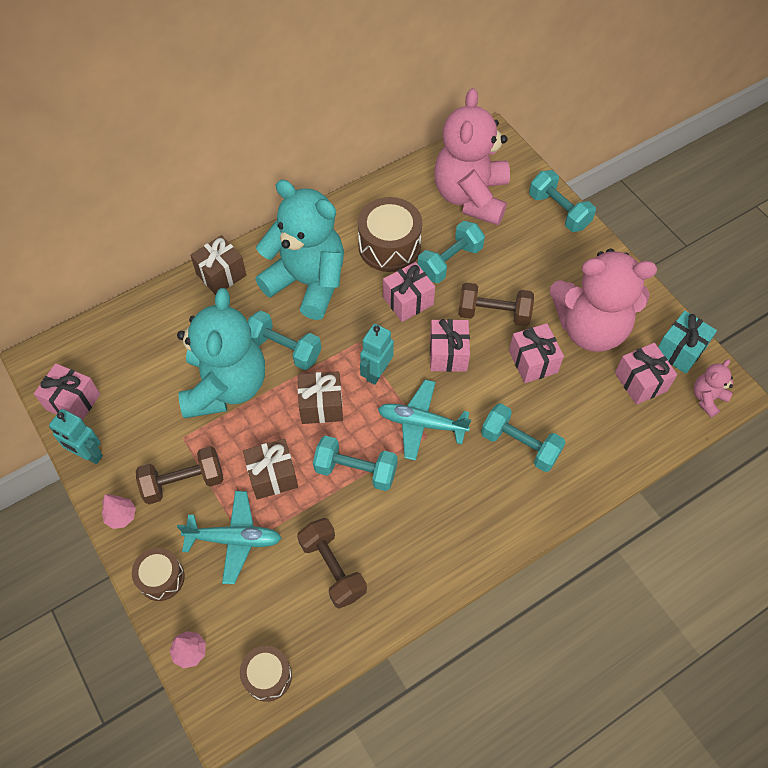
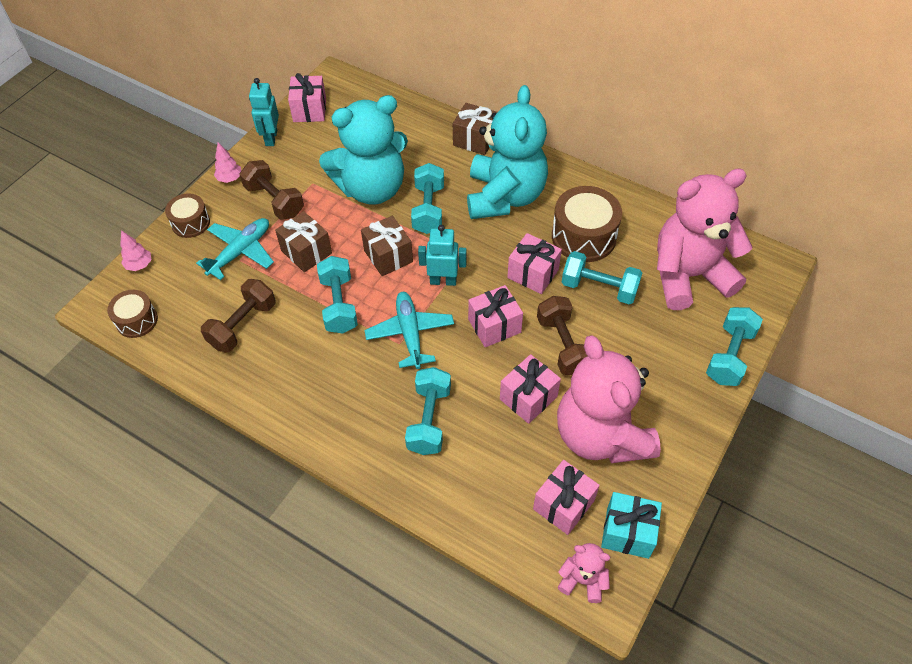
camera: 65 degrees right, 5 degrees down
turquoise plane [177,491,282,584] -> turquoise plane turned 120 degrees counterclockwise [196,218,274,280]

